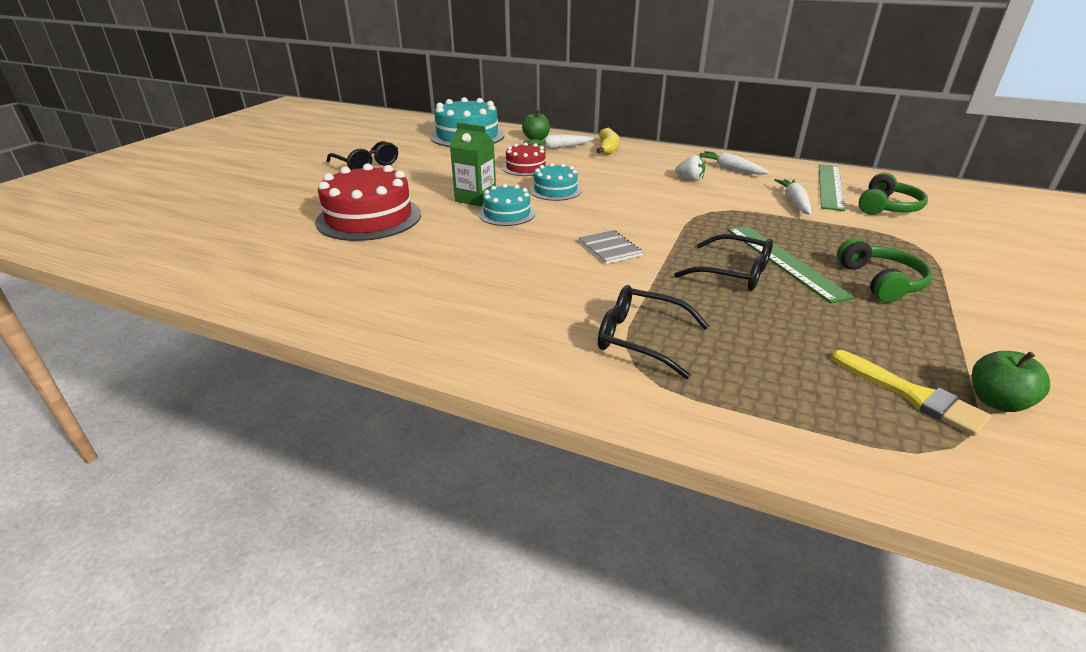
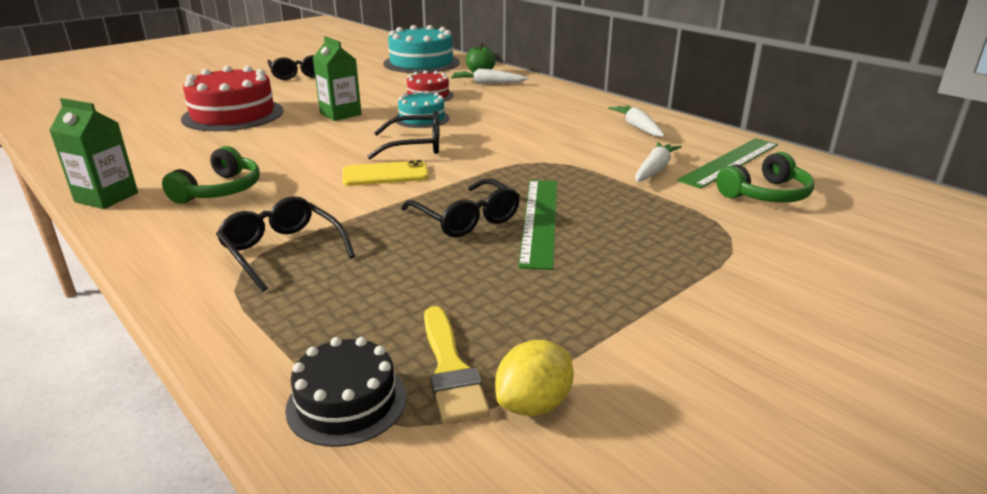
camera: 25 degrees right, 5 degrees down
turquoise cake [479,184,535,226] -> none
grey notebook [579,230,643,264] -> yellow phone [342,160,429,186]
yellow banana [596,128,619,155] -> none
white strawberry [675,155,705,181] -> none
green headphones [837,238,932,303] -> green headphones moved to [162,146,260,204]
green apple [972,351,1050,412] -> yellow lemon [495,340,574,416]
none -> green carton [49,98,138,209]
none -> black cake [285,337,406,447]
none -> black glasses [367,111,439,159]

